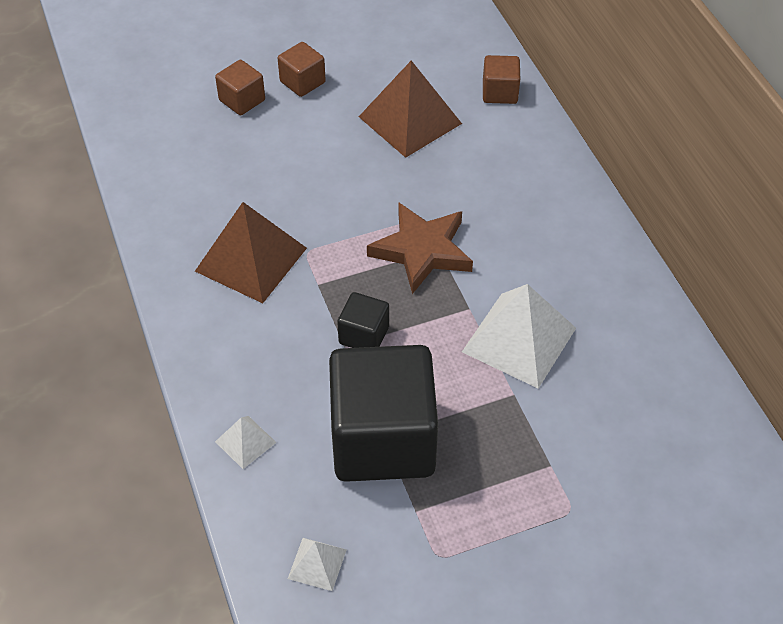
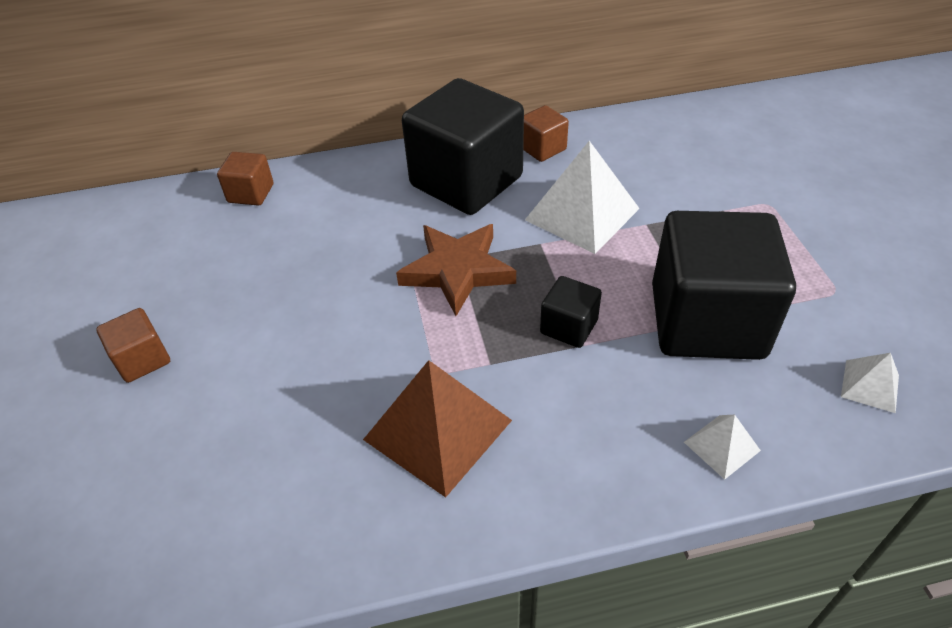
camera: 80 degrees left, 5 degrees down
brown cube [215,60,265,115] -> brown cube moved to [523,105,569,162]
brown pyramid [359,61,462,158] -> none
none -> black cube [402,78,524,215]

